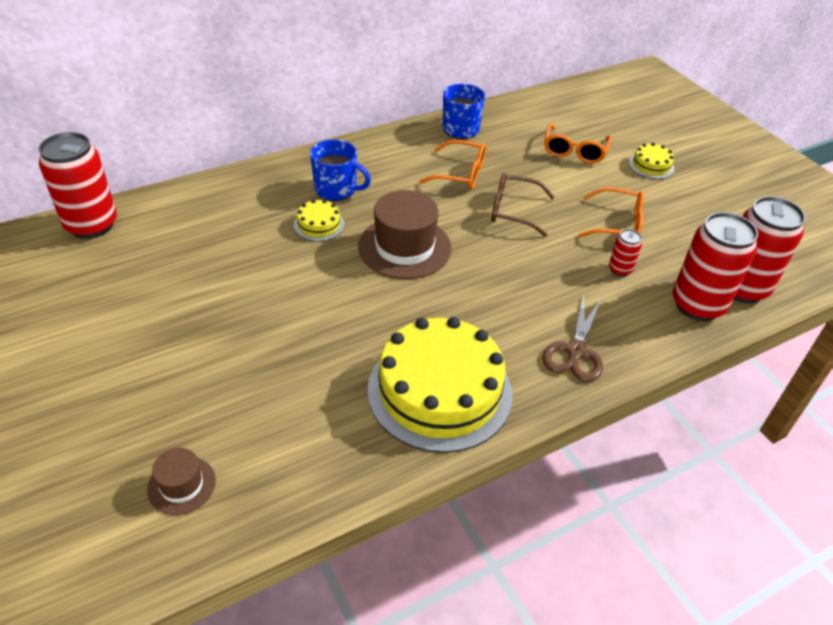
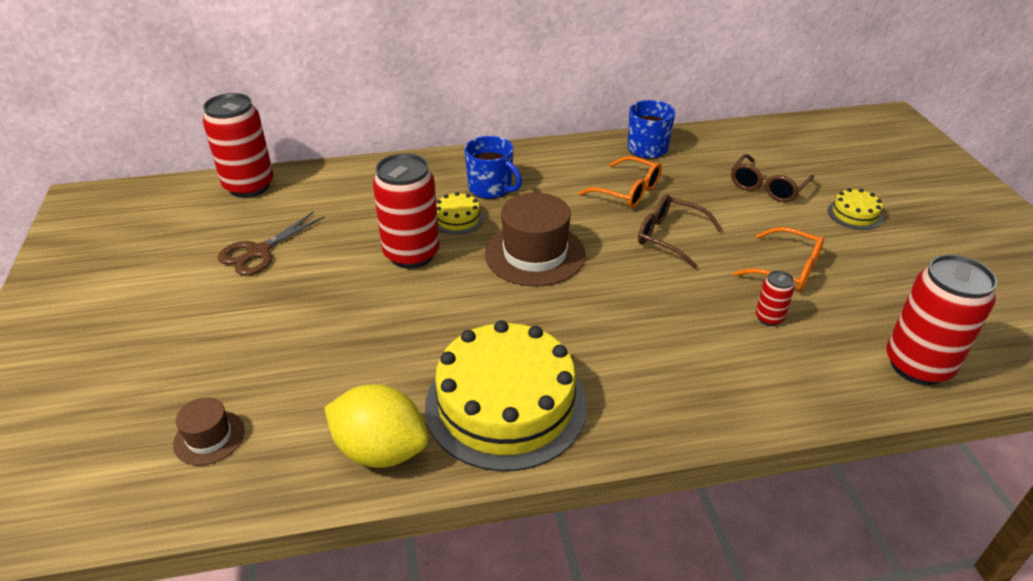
camera: 20 degrees right, 5 degrees down
brown scissors [542,295,603,382] -> brown scissors moved to [218,212,325,276]
orange glasses [544,123,612,164] -> brown glasses [731,154,814,202]
red can [673,212,758,321] -> red can moved to [373,153,440,269]
none -> yellow lemon [324,384,428,468]

